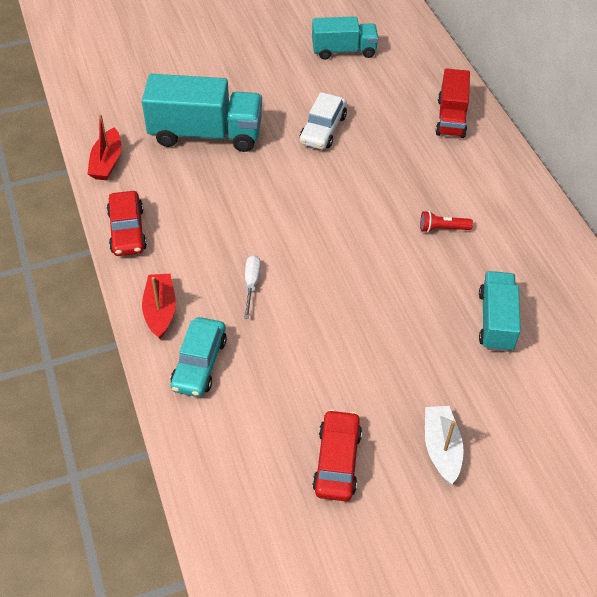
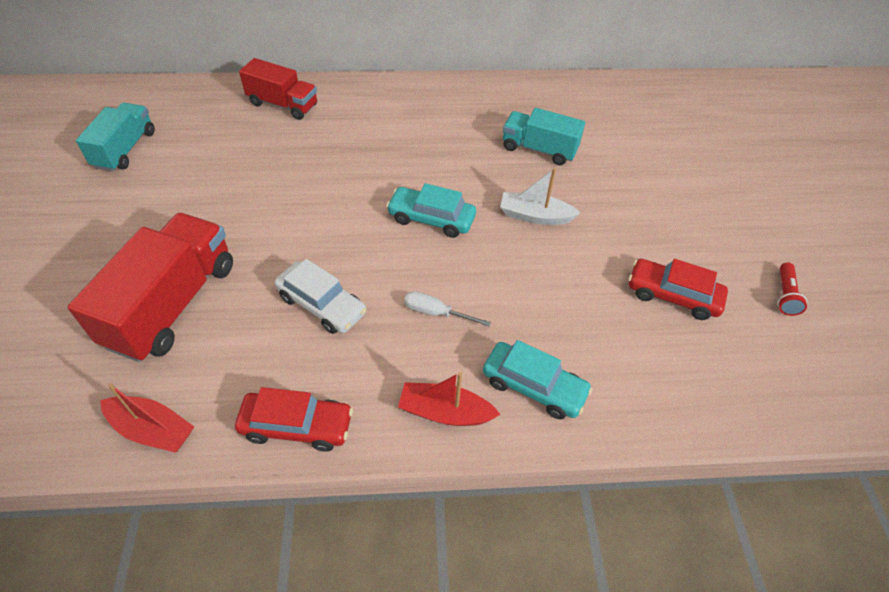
camera: 75 degrees left, 0 degrees up
turquoise truck [142,74,262,152] -> red truck [68,213,233,362]
white car [300,92,347,150] -> white car moved to [275,259,367,334]
red flashlight [420,211,473,233] -> red flashlight moved to [777,262,807,316]
white boat [425,406,464,484] -> white boat moved to [500,168,580,225]
none -> turquoise car [386,183,476,238]

